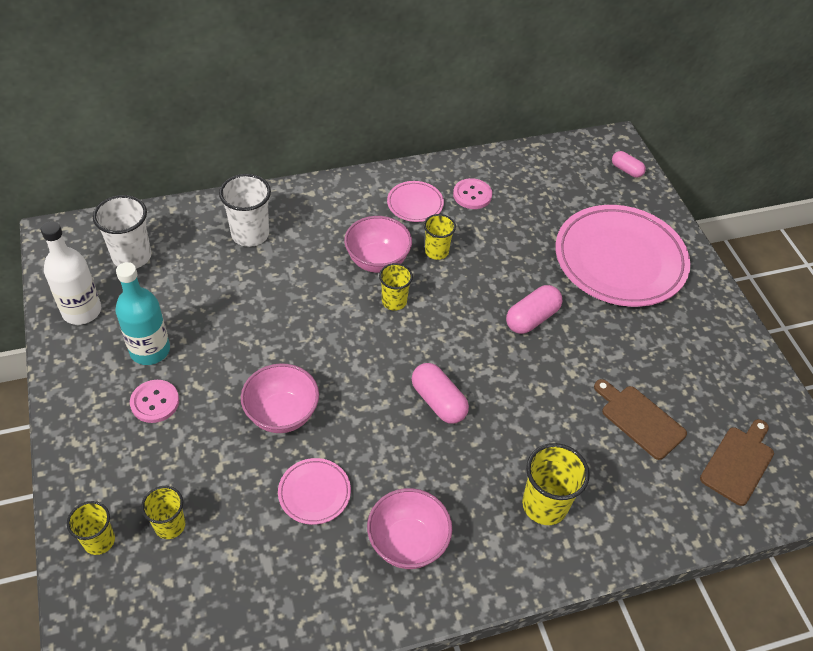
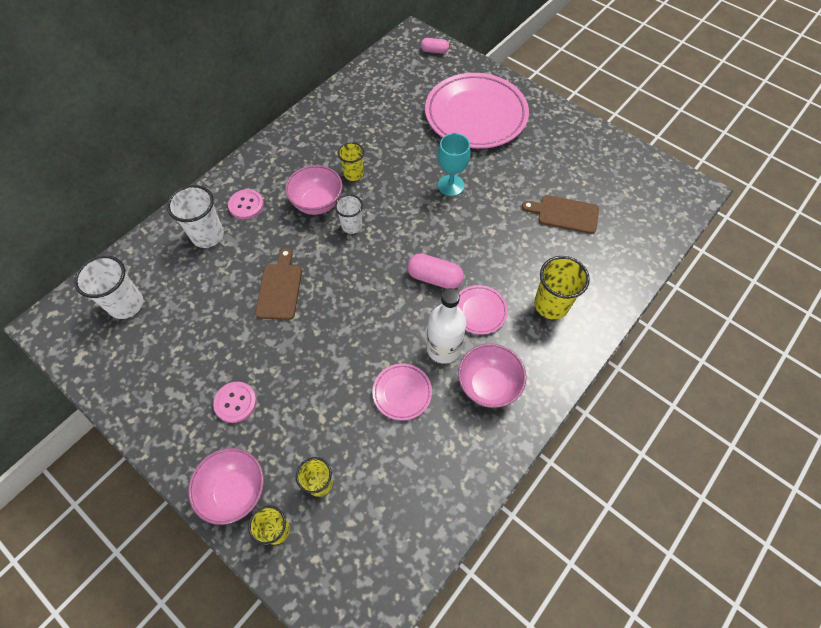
camera: 30 degrees left, 10 degrees up
white bottle [41,221,101,325] -> white bottle moved to [427,288,467,364]
turquoise bottle [115,262,170,365] -> none
pink bowl [241,363,319,433] -> pink bowl moved to [188,448,264,525]
yellow cup [379,263,413,311] -> white cup [335,194,363,234]
pink plate [387,181,444,222] -> pink plate moved to [457,285,508,335]
pink button [453,178,492,209] -> pink button moved to [228,189,264,219]
pink capsule [506,285,562,334] -> turquoise goblet [438,133,471,196]
brown cutting board [700,419,774,506] -> brown cutting board moved to [255,248,302,320]

